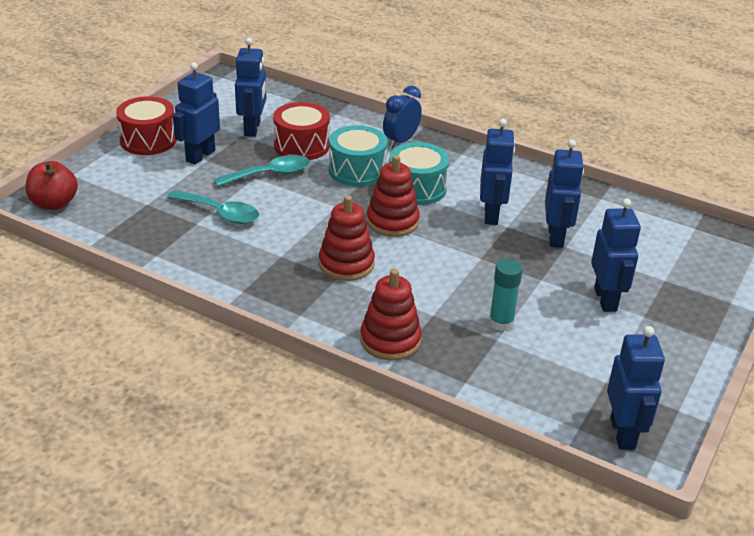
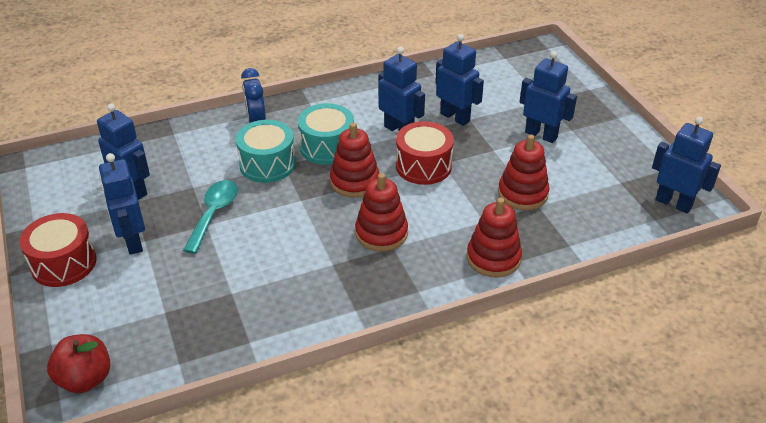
camera: 50 degrees left, 5 degrees up
turquoise spoon [167,190,259,224] -> none
red drum [273,102,330,160] -> red drum moved to [396,121,454,185]
turquoise glue stick [489,259,523,331] -> red stacking toy [498,135,550,210]

